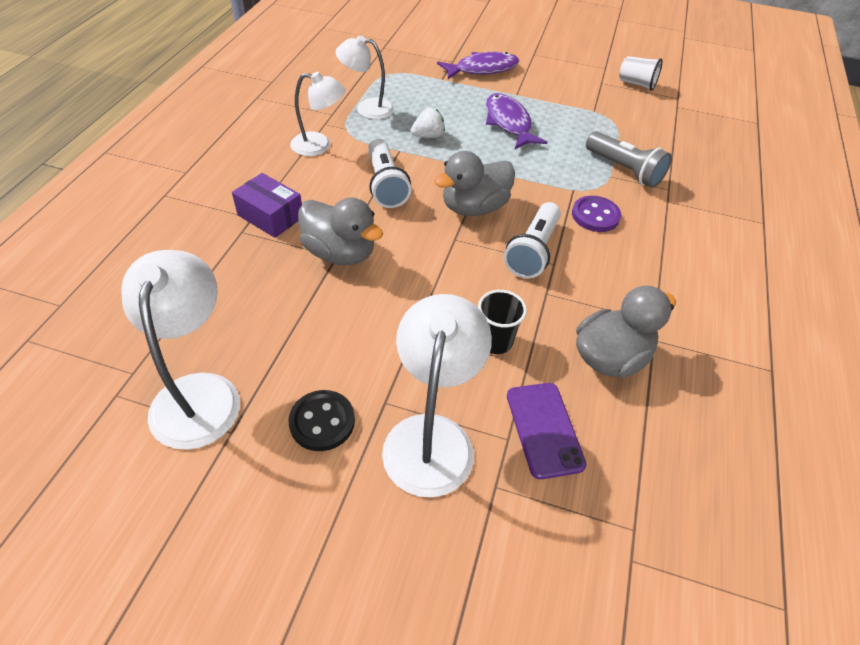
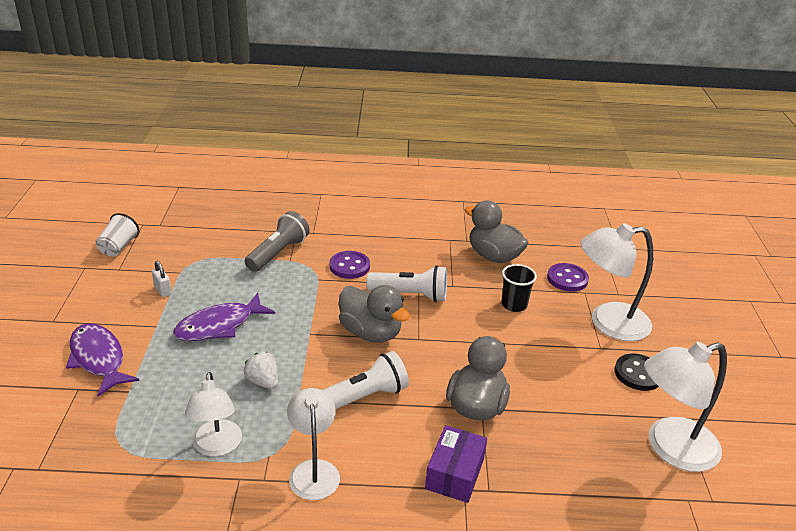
camera: 105 degrees left, 15 degrees down
purple phone [507,383,587,479] -> purple button [547,263,589,292]
none -> white padlock [152,261,172,297]

